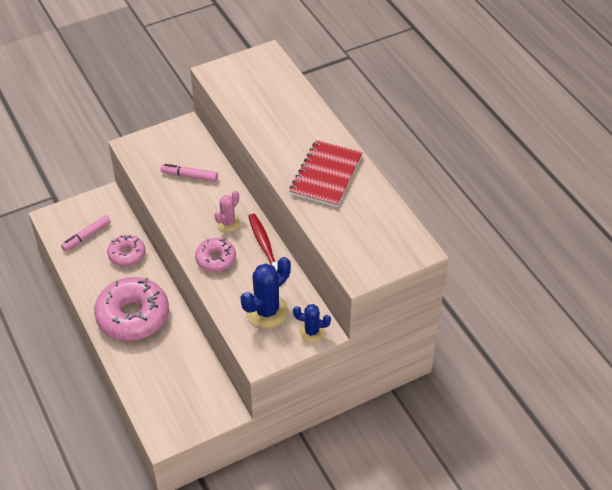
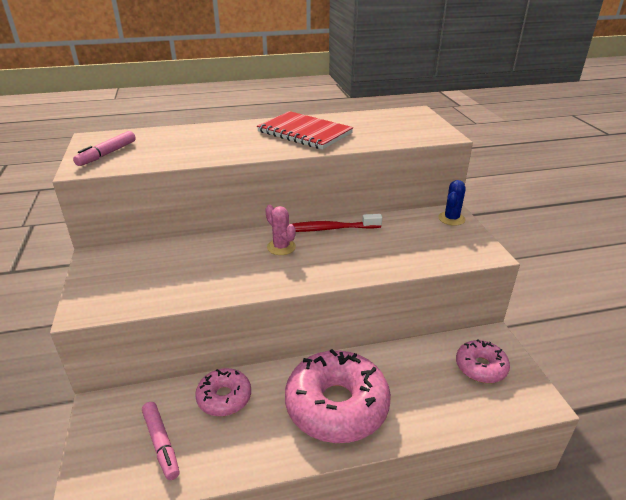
camera: 75 degrees left, 15 degrees down
pink marker [161,164,218,182] -> pink marker moved to [73,131,136,166]
pink donut [195,238,236,272] -> pink donut moved to [456,339,510,383]
blue cactus [240,257,291,328] -> none

